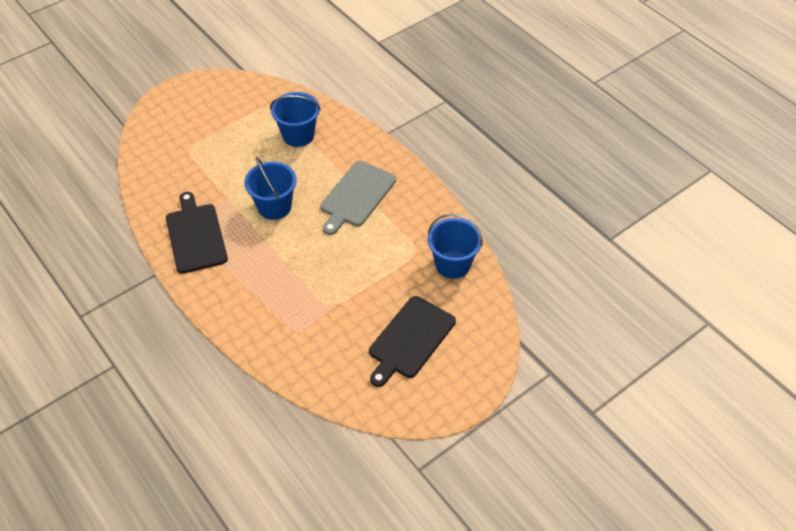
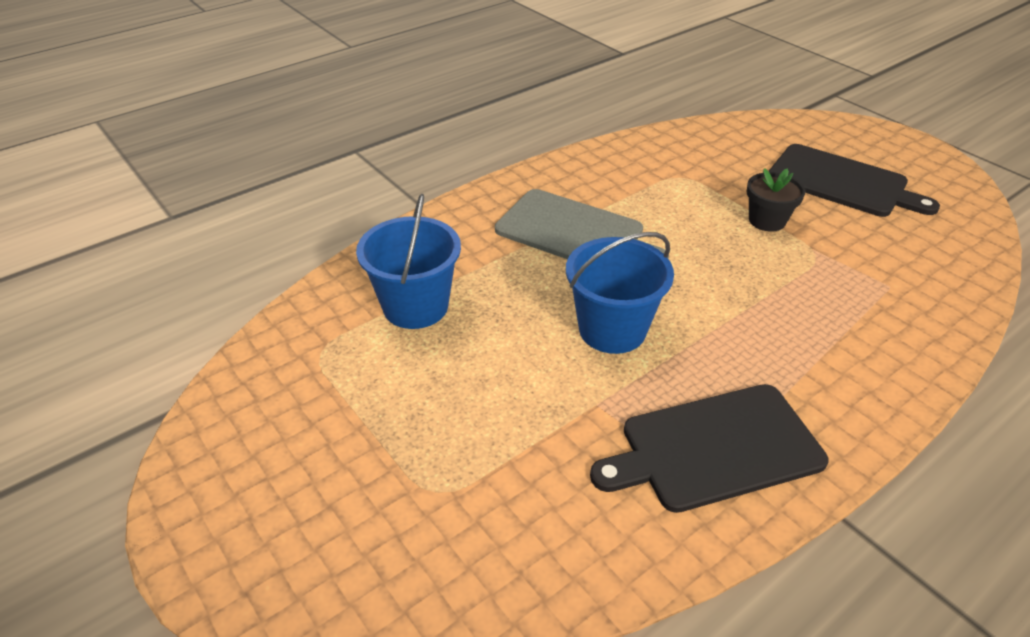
camera: 90 degrees left, 10 degrees down
blue bucket [428,214,483,279] -> none
none -> black flower pot [747,168,806,232]

